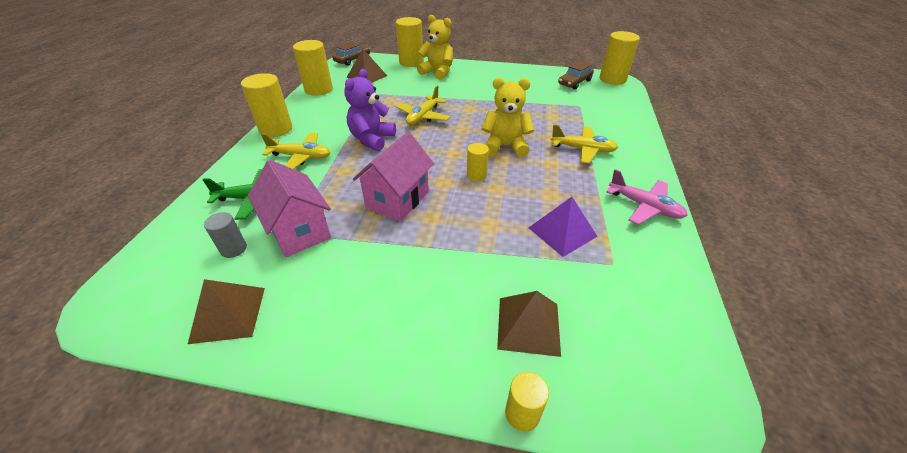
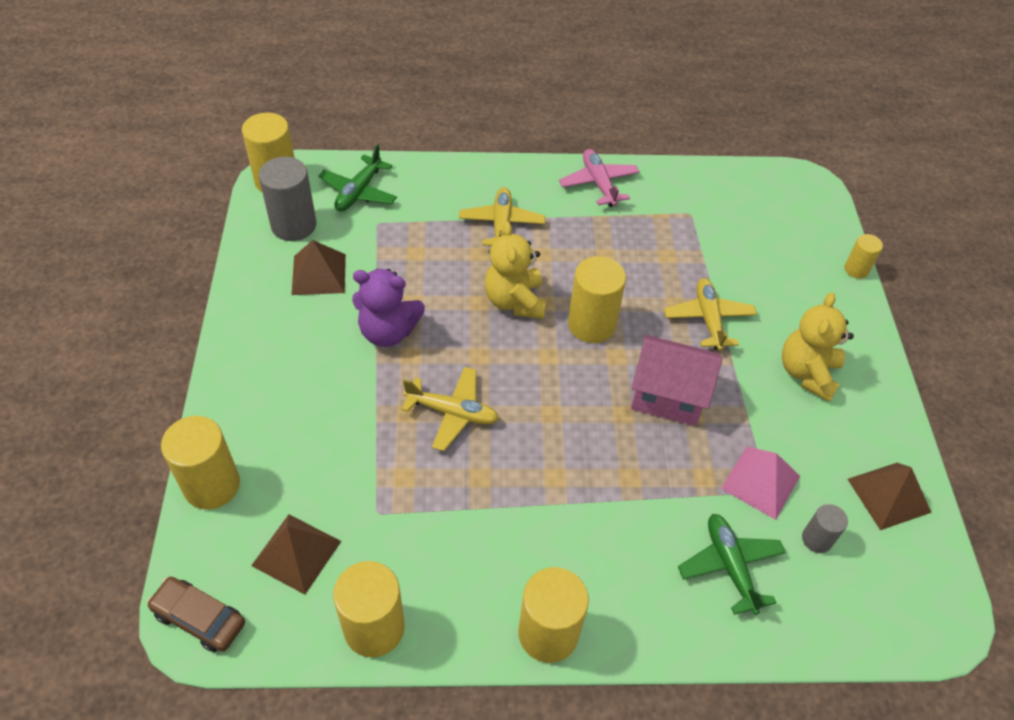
camera: 105 degrees left, 10 degrees up
pink house [248,160,331,257] -> pink pyramid [721,447,800,520]
yellow plane [261,133,331,169] -> yellow plane moved to [664,278,757,351]
purple teddy bear [344,69,396,151] -> purple teddy bear moved to [352,269,425,347]
yellow teddy bear [417,15,453,80] -> yellow teddy bear moved to [782,292,854,402]
yellow cylinder [467,143,489,181] -> yellow cylinder [568,256,626,343], size x1.84
brown pyramid [497,291,561,357] -> brown pyramid moved to [291,240,346,295]
purple pyramid [529,197,598,257] -> none
brown car [558,61,594,89] -> grey cylinder [259,157,316,241]
pink plane [606,169,688,225] -> pink plane turned 45 degrees counterclockwise [559,149,640,207]
none -> green plane [318,144,397,211]

